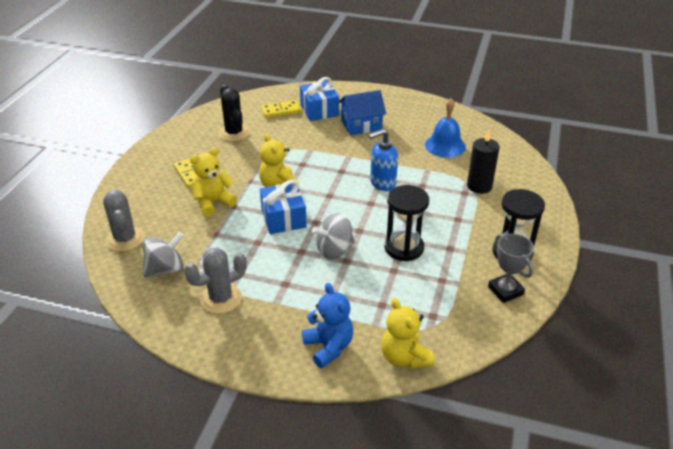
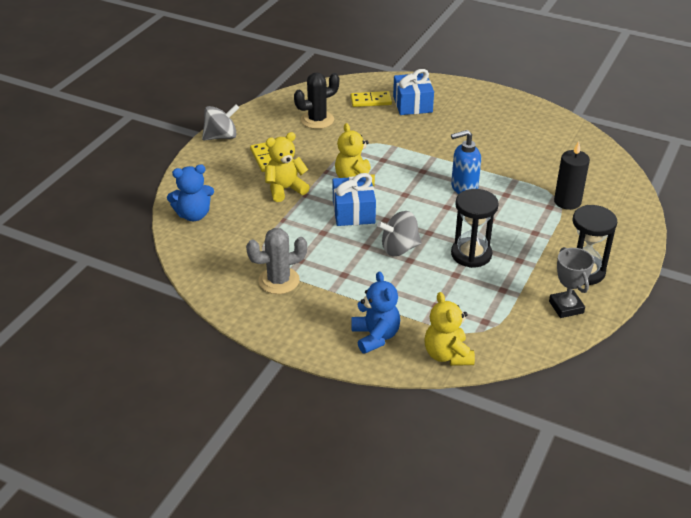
camera: 10 degrees right, 0 degrees up
grey cactus [103,190,144,252] -> blue teddy bear [167,164,214,221]
grey spinning top [143,232,184,277] -> grey spinning top moved to [202,104,239,140]
black cactus [218,85,250,141] -> black cactus turned 75 degrees clockwise [294,73,339,129]
blue house [338,90,386,135] -> none
blue bell [425,98,466,158] -> none

